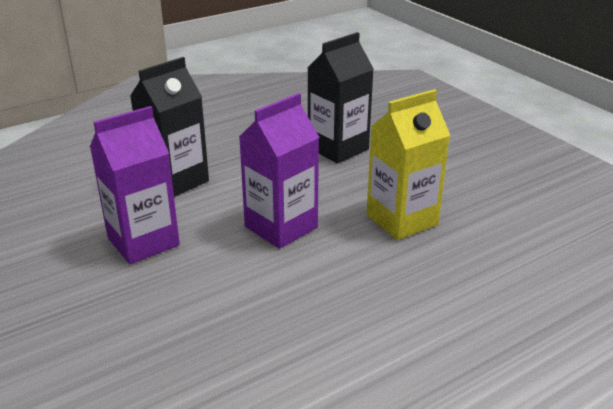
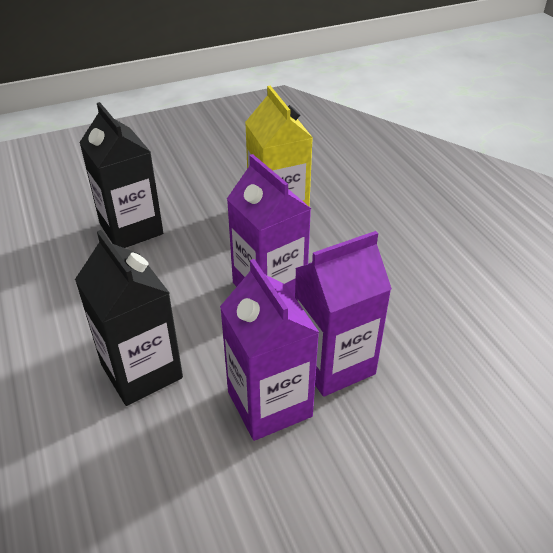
camera: 80 degrees left, 10 degrees up
none -> purple carton [295,231,392,397]

